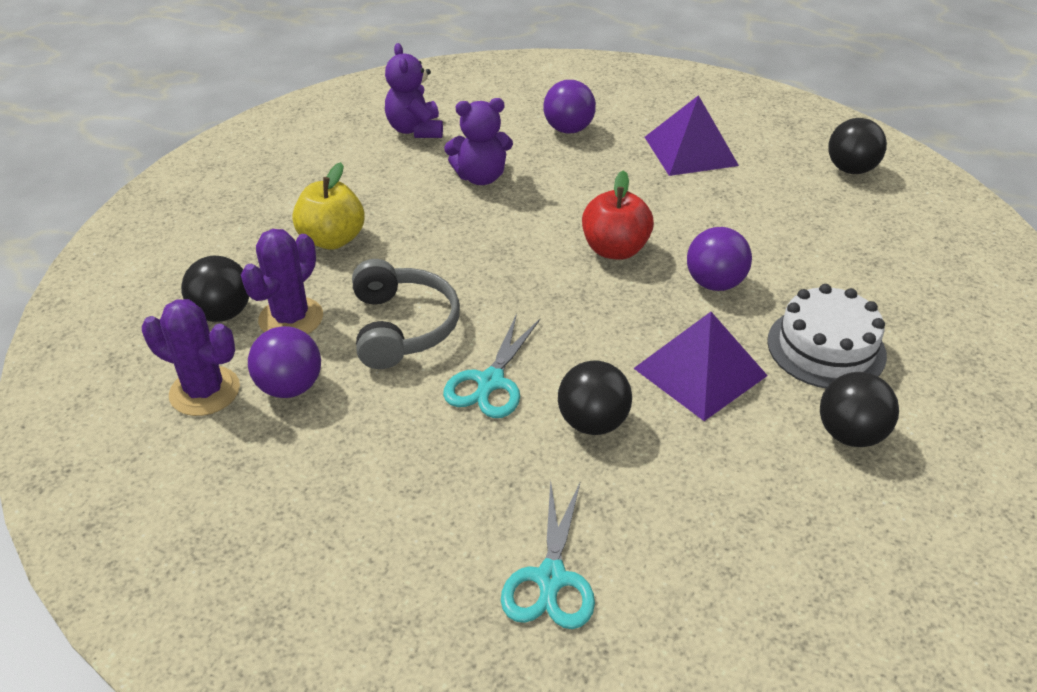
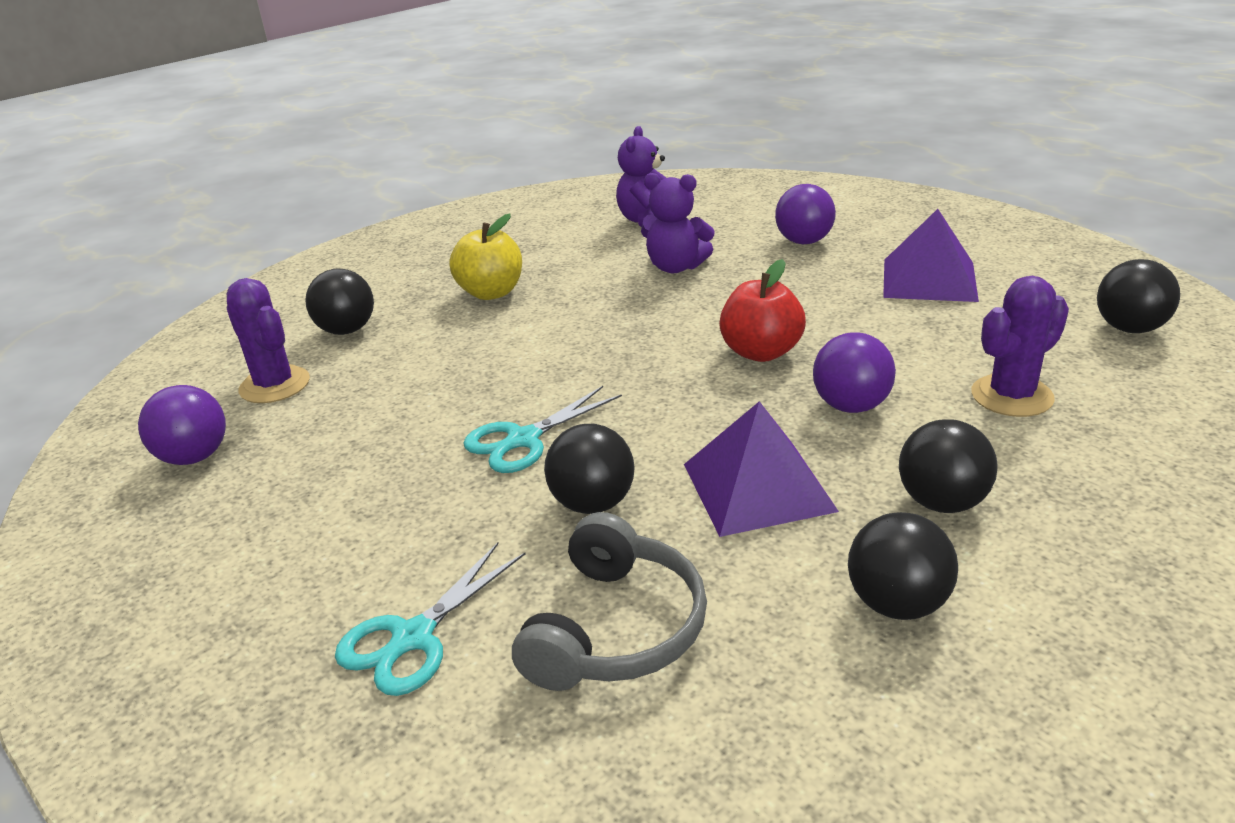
camera: 30 degrees right, 10 degrees down
purple cactus [241,229,323,334] -> purple cactus moved to [971,276,1069,417]
purple ball [248,326,321,398] -> purple ball moved to [138,385,226,465]
grey headphones [352,259,460,369] -> grey headphones moved to [512,512,707,691]
white cake [767,284,887,388] -> black ball [899,419,998,513]

